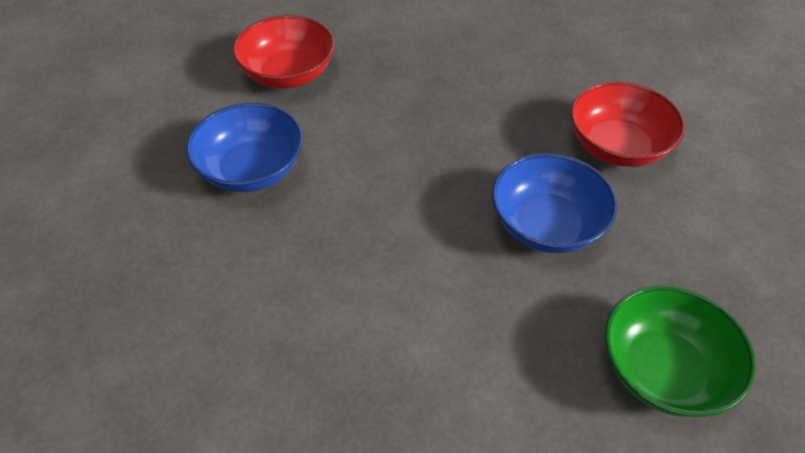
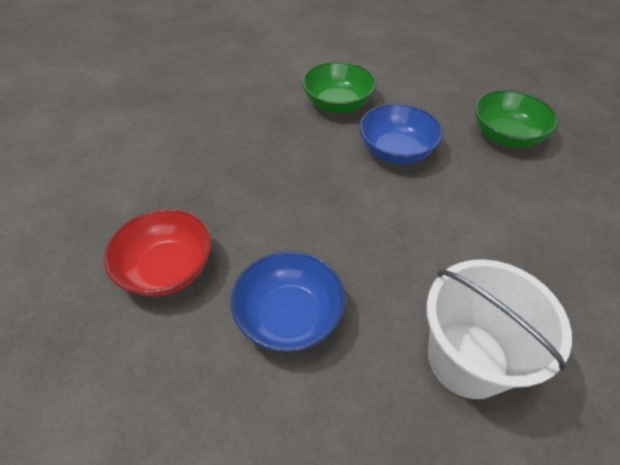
camera: 75 degrees left, 0 degrees up
red bowl [571,81,686,167] -> green bowl [302,62,376,113]
none -> white bucket [426,259,572,399]

